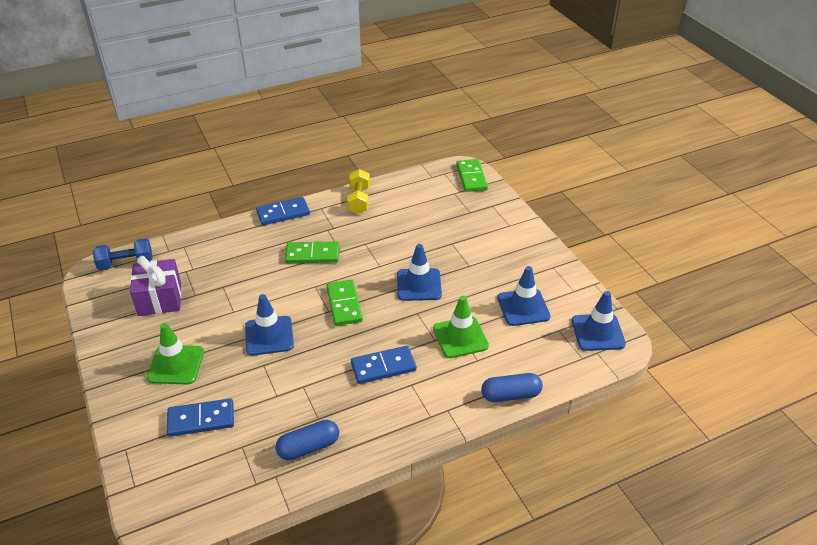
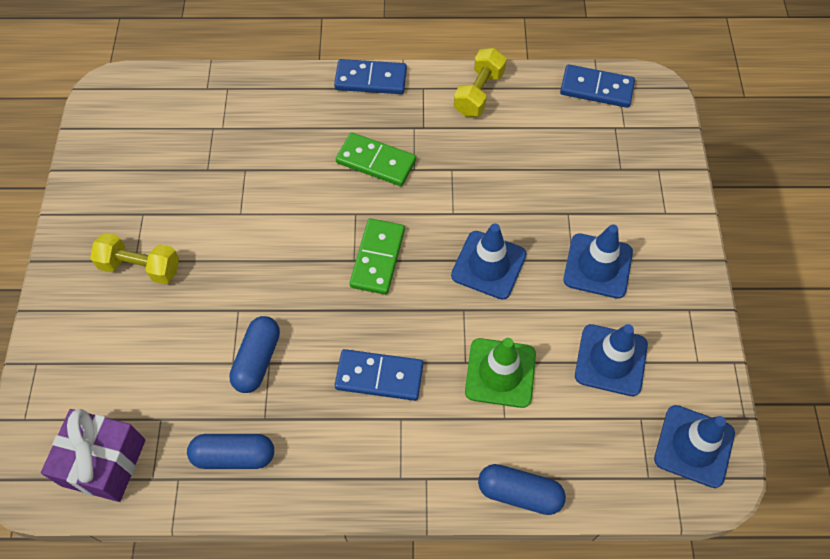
camera: 25 degrees right, 20 degrees up
blue dumbbell [93,238,153,270] -> none
purple gift [130,256,181,316] -> purple gift moved to [41,409,145,502]
green traffic cone [147,323,204,385] -> yellow dumbbell [90,233,179,284]
blue domino [167,398,234,437] -> blue domino moved to [560,64,635,108]
blue traffic cone [245,294,294,356] -> blue traffic cone moved to [563,224,633,299]
green domino [456,159,488,192] -> none
none -> blue capsule [229,316,280,393]

